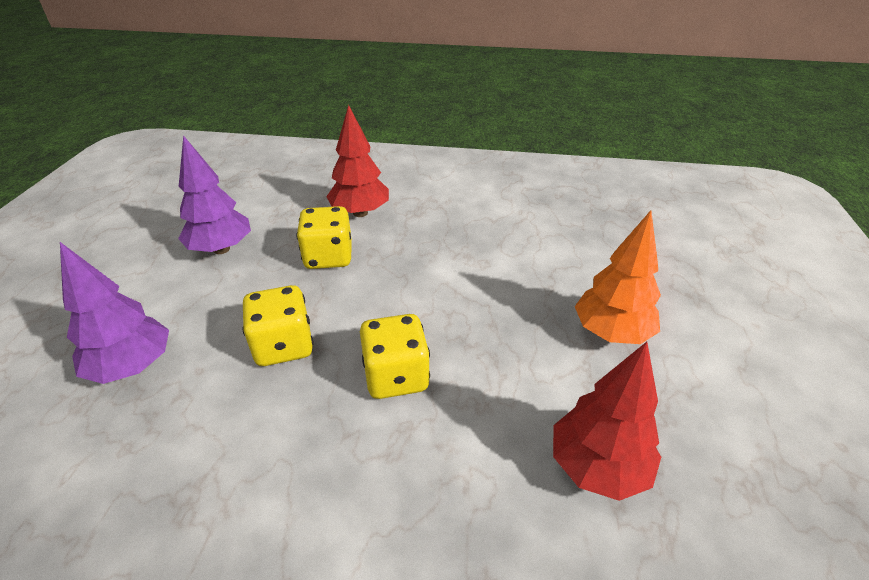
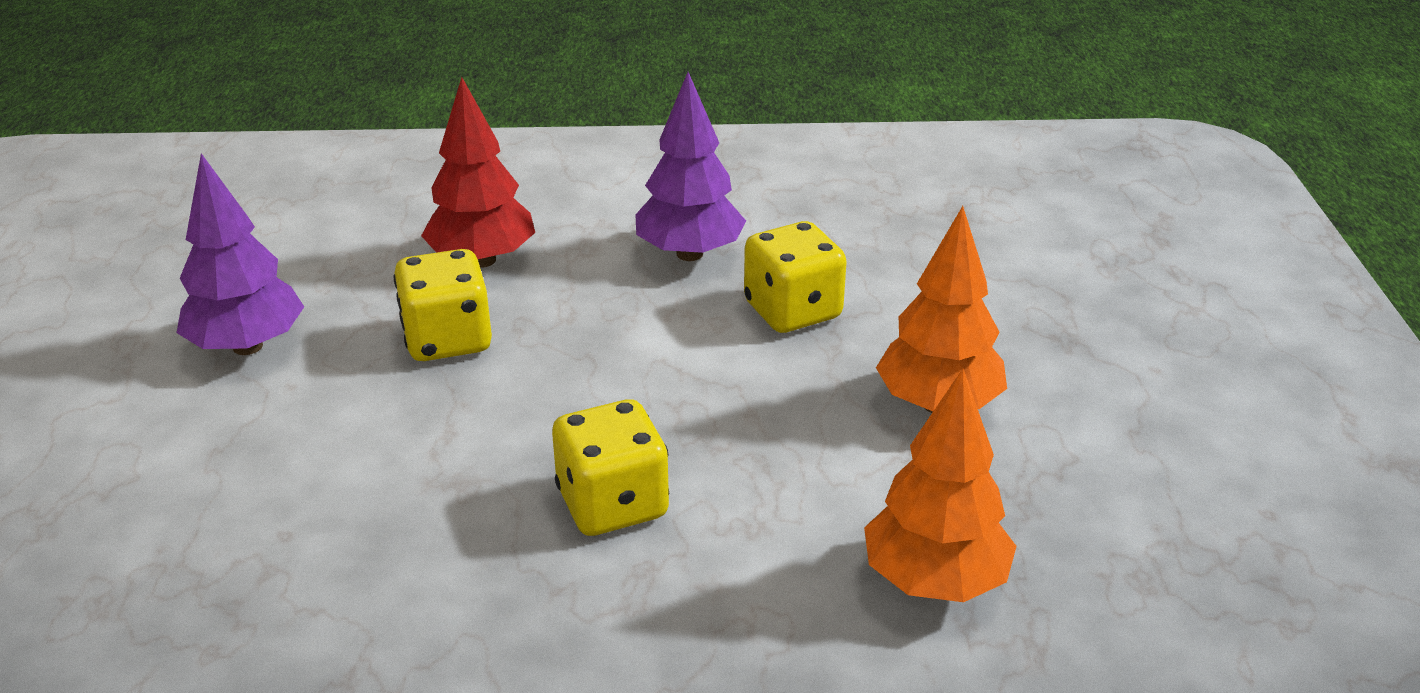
camera: 10 degrees left, 5 degrees down
purple tree [60,242,169,384] -> purple tree moved to [635,72,746,261]
yellow dice [242,285,313,366] -> yellow dice moved to [744,221,847,333]
red tree [553,342,661,501] -> orange tree [864,369,1017,602]

